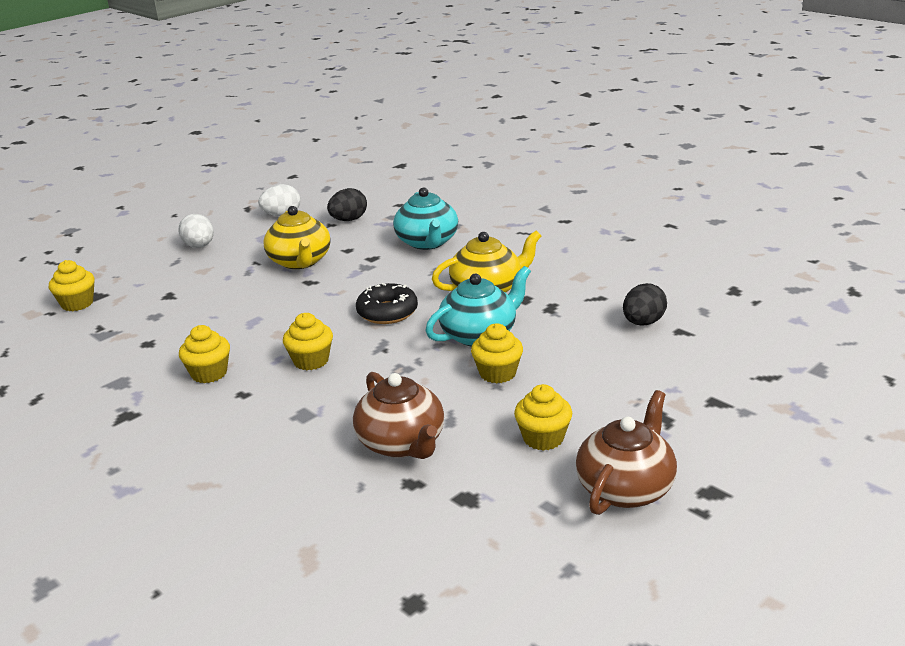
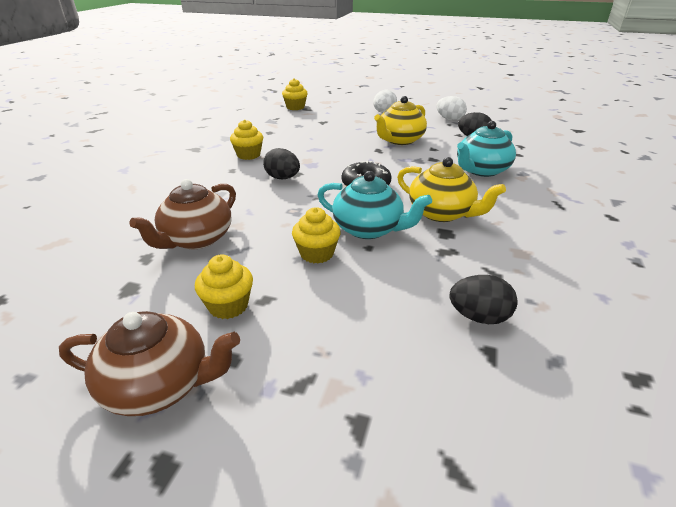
camera: 60 degrees right, 5 degrees up
yellow cupcake [283,313,333,370] -> black egg [263,148,300,179]

